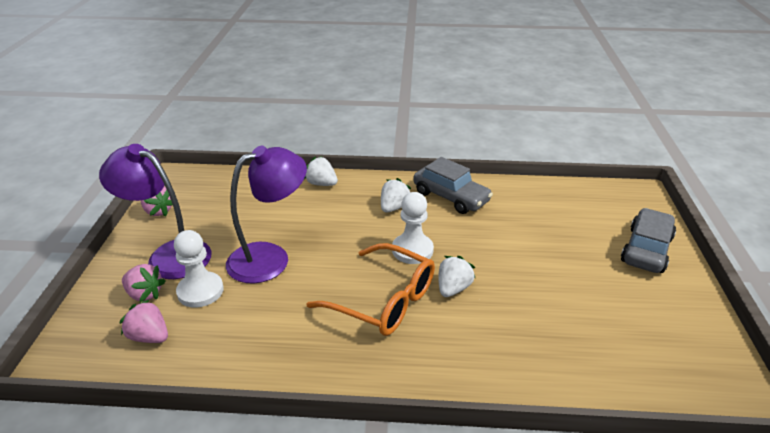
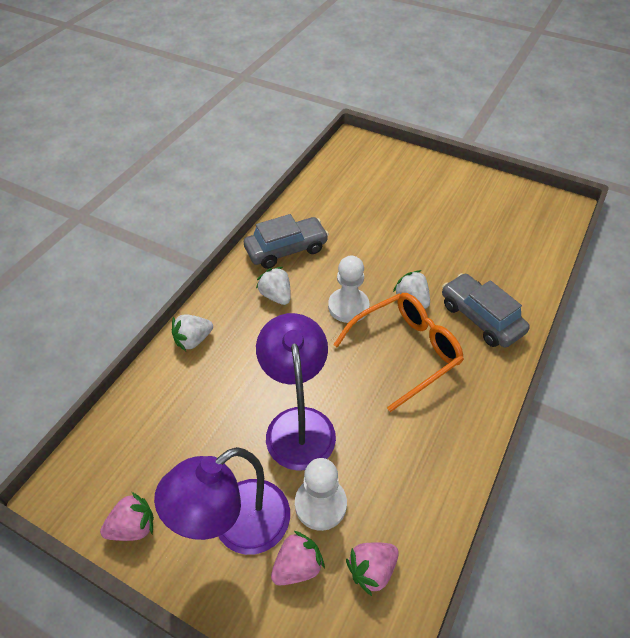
camera: 65 degrees left, 15 degrees up
grey car [621,208,676,273] -> grey car moved to [442,273,530,348]

